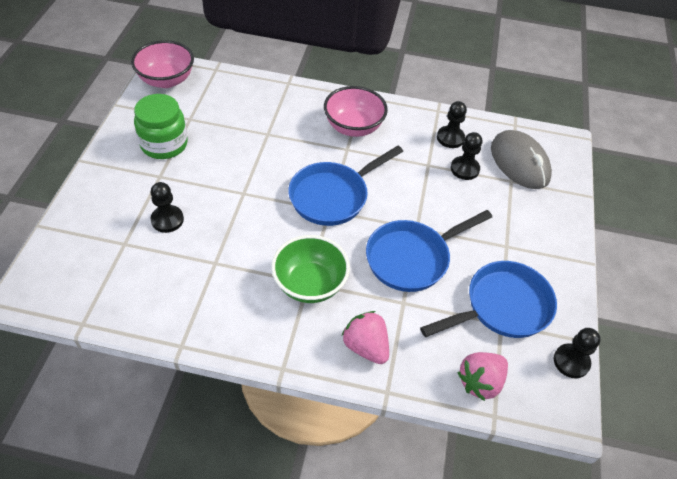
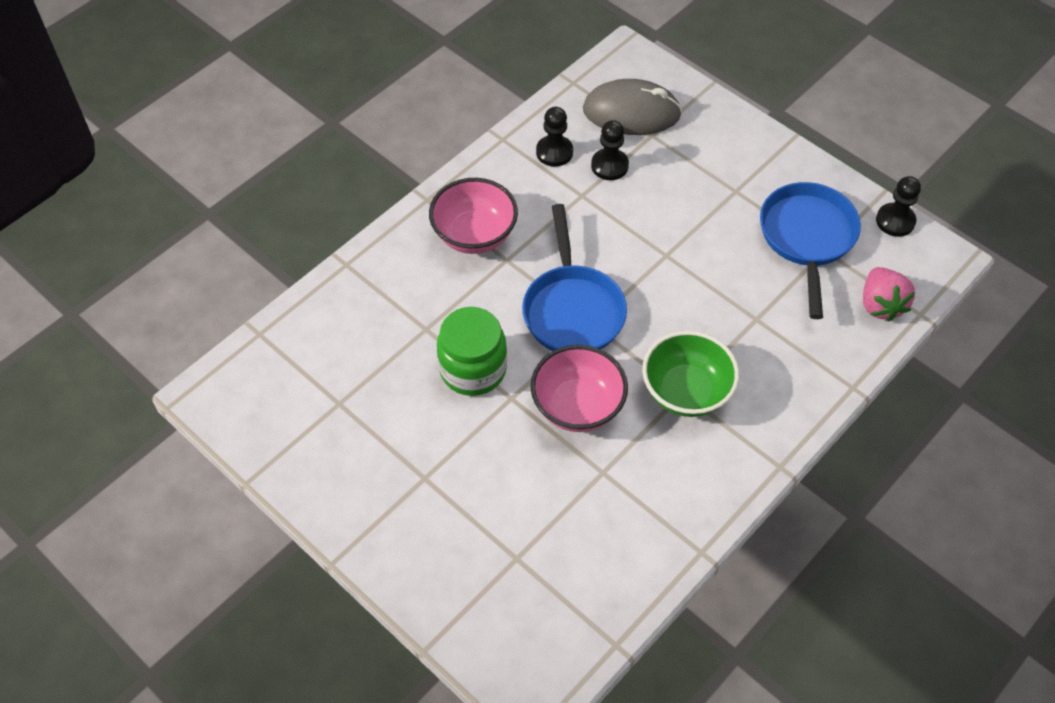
camera: 55 degrees left, 5 degrees up
pink bowl [131,40,194,88] -> pink bowl moved to [530,345,628,432]
green jar [134,94,188,159] -> green jar moved to [437,307,507,396]
black pawn [151,182,184,233] -> none
pink strawberry [342,311,389,364] -> none
blue pan [366,210,492,292] -> none

